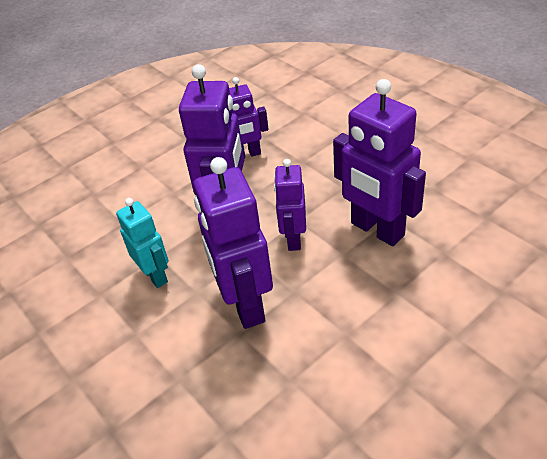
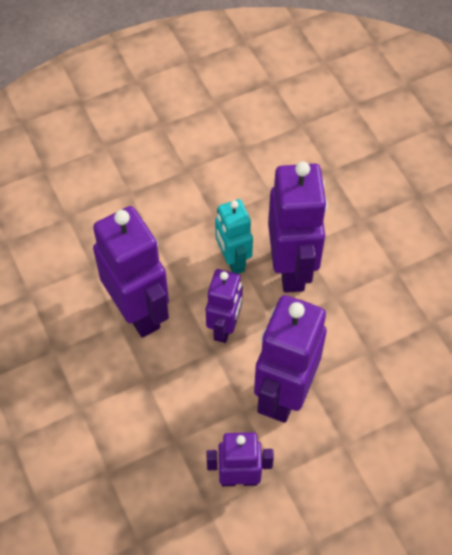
camera: 170 degrees left, 15 degrees up
turquoise robot [116,198,169,288] -> turquoise robot moved to [215,199,253,274]

